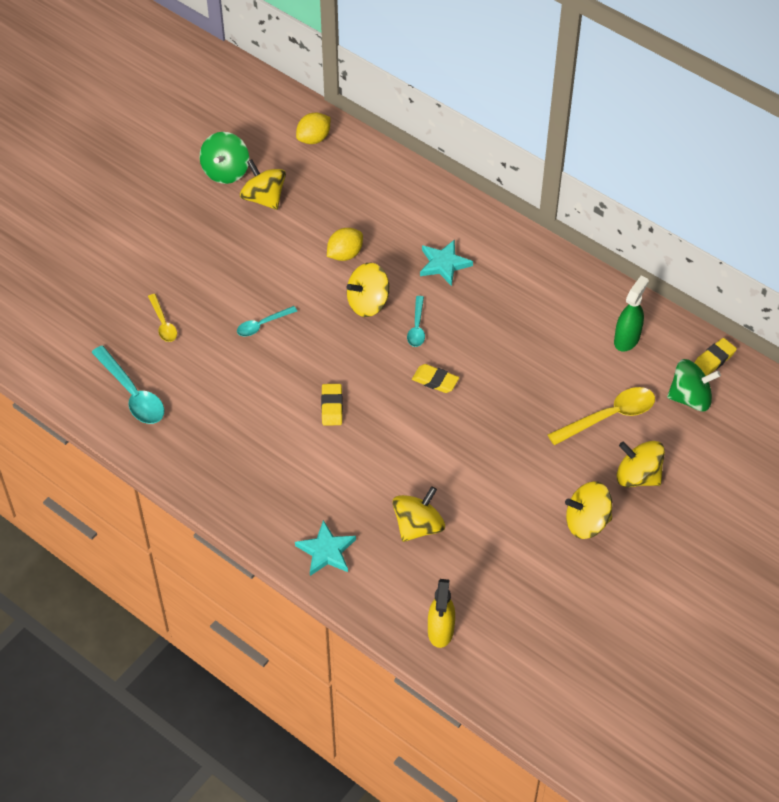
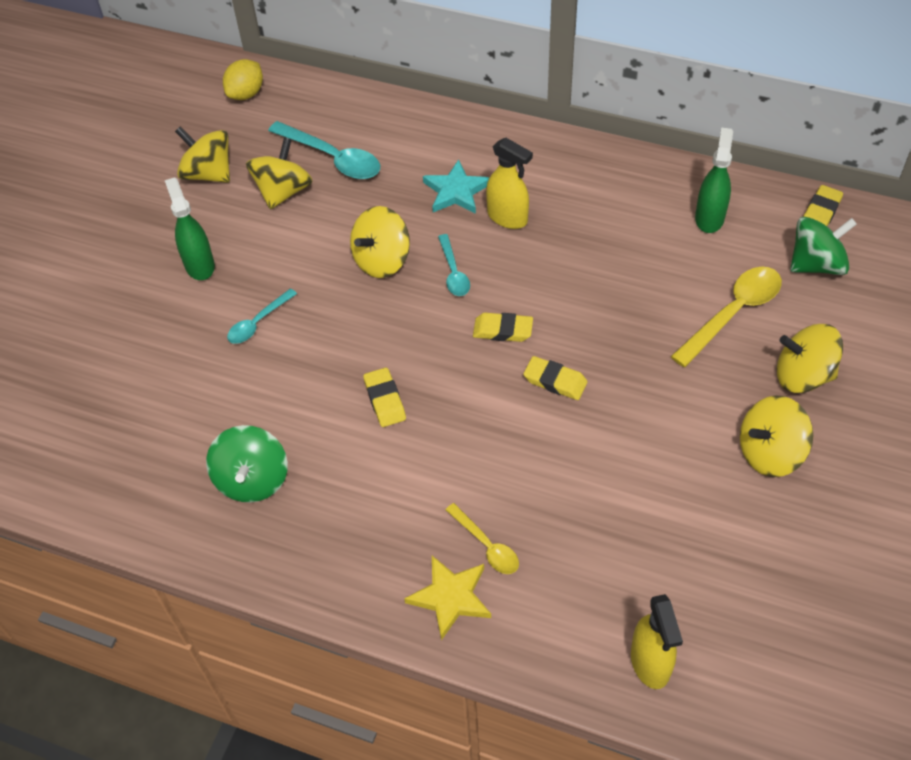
camera: 15 degrees left, 0 degrees up
turquoise spoon [91,346,165,424] -> turquoise spoon moved to [268,121,380,179]
yellow spoon [148,294,177,342] -> yellow spoon moved to [446,503,519,574]
green spinning top [200,132,249,184] -> green spinning top moved to [206,425,288,503]
turquoise star [295,520,356,576] -> yellow star [404,556,491,640]
yellow lemon [327,228,363,261] -> none
yellow spinning top [392,486,445,542] -> yellow spinning top moved to [246,137,313,210]
none -> green spray bottle [165,177,215,280]
none -> yellow spray bottle [486,138,533,229]
none -> yellow eraser [523,356,588,400]

